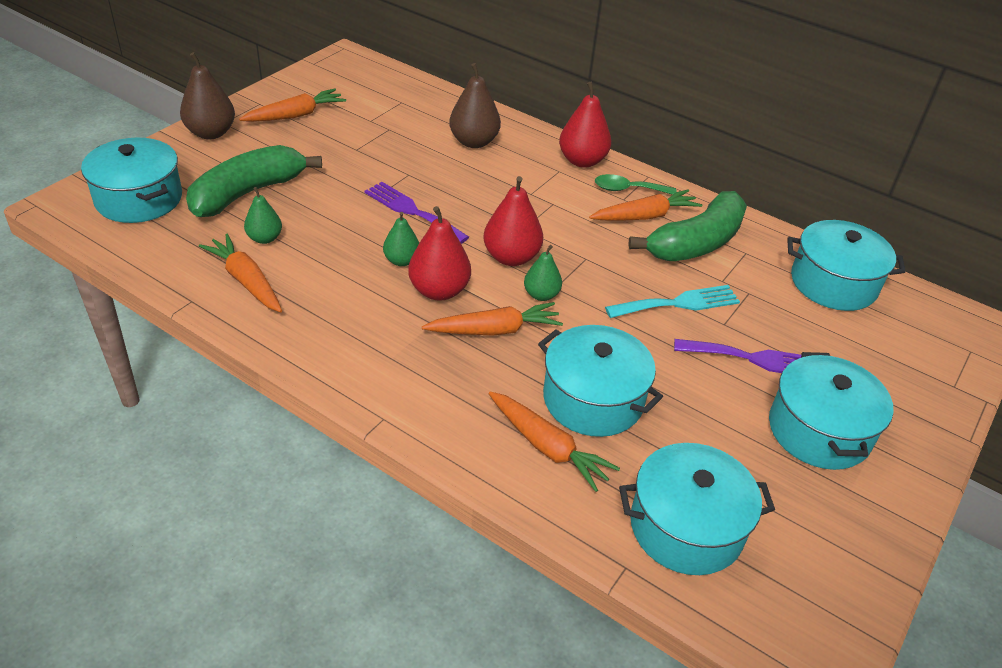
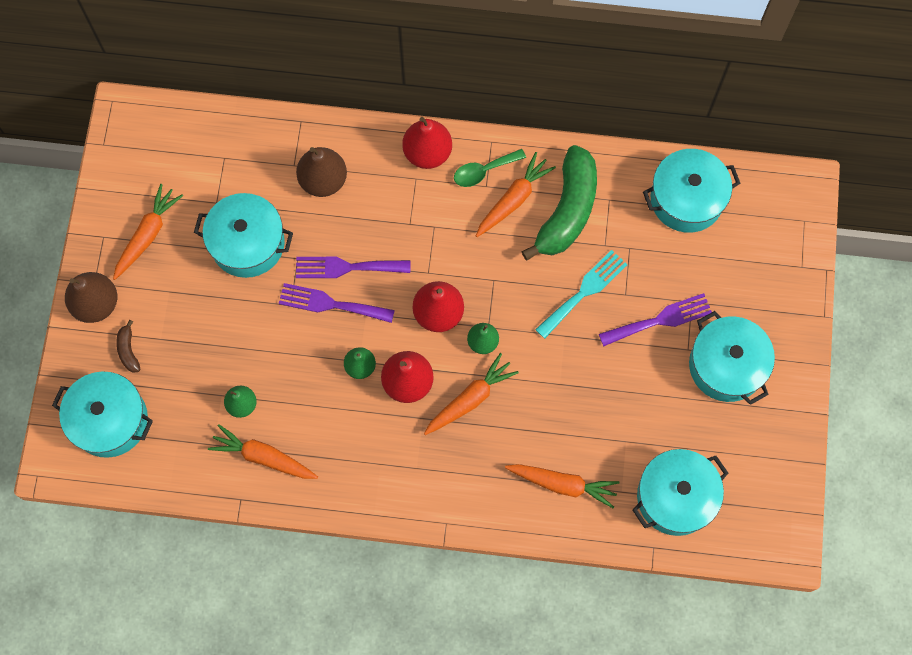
camera: 25 degrees left, 30 degrees up
green banana [186,145,322,217] -> none
turquoise pot [538,325,663,437] -> turquoise pot moved to [194,193,293,278]
none -> brown banana [116,320,140,373]
none -> purple fork [296,257,410,278]

